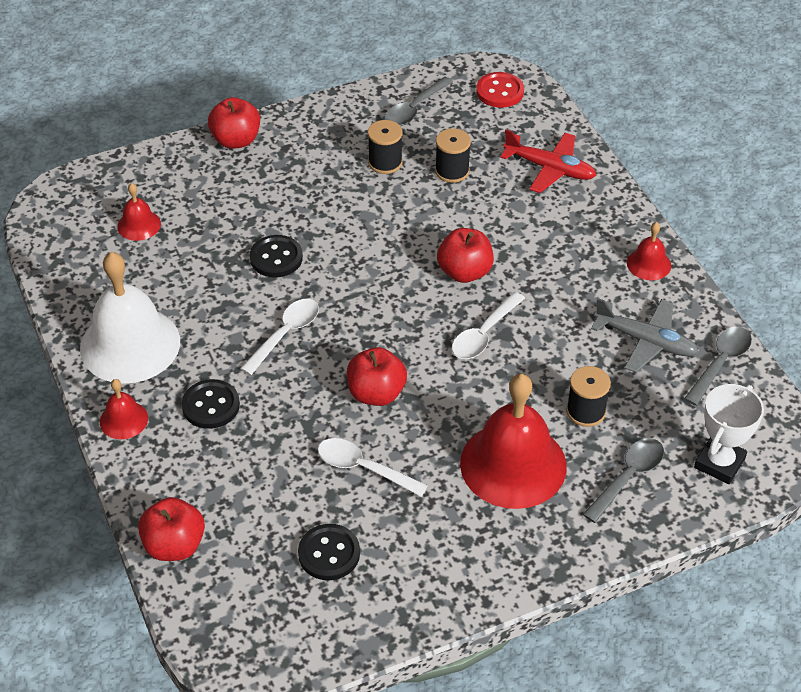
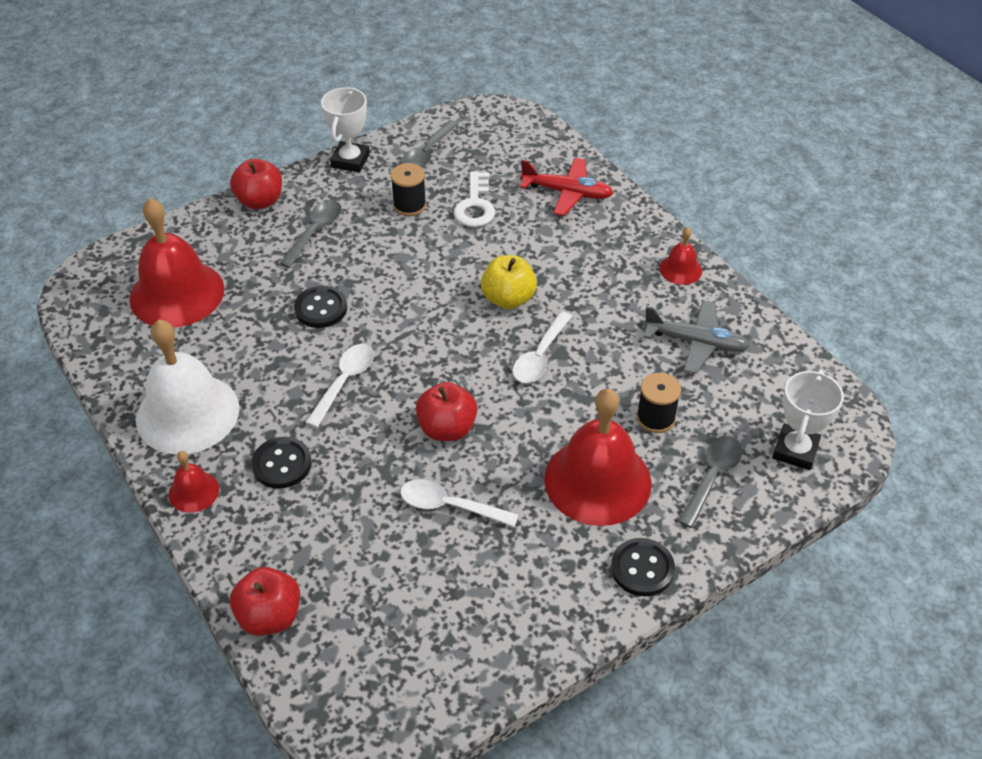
camera: 10 degrees left, 0 degrees up
red bell [117,183,161,241] -> red bell [129,198,224,328], size x2.15
black button [298,524,360,580] -> black button moved to [611,538,675,596]
black spool [435,128,471,183] -> white key [454,171,495,227]
red apple [437,228,494,283] -> yellow apple [481,255,537,309]
red button [476,72,524,108] -> none
grey spoon [684,327,752,406] -> grey spoon moved to [279,200,342,268]
none -> white trophy [321,87,370,172]

